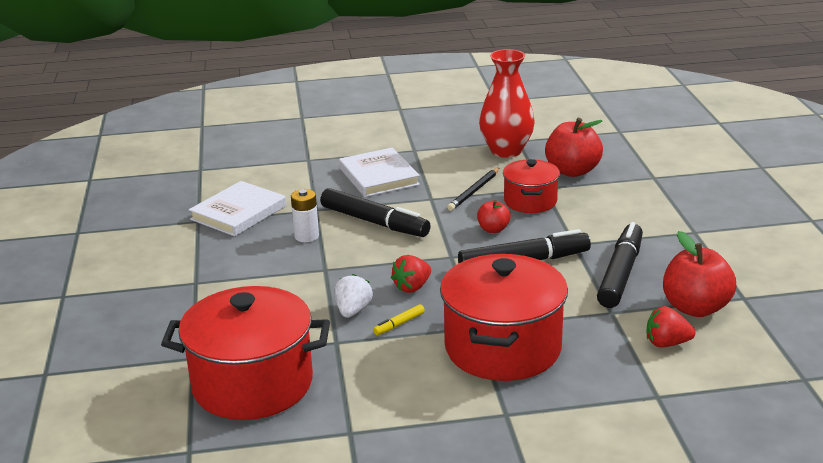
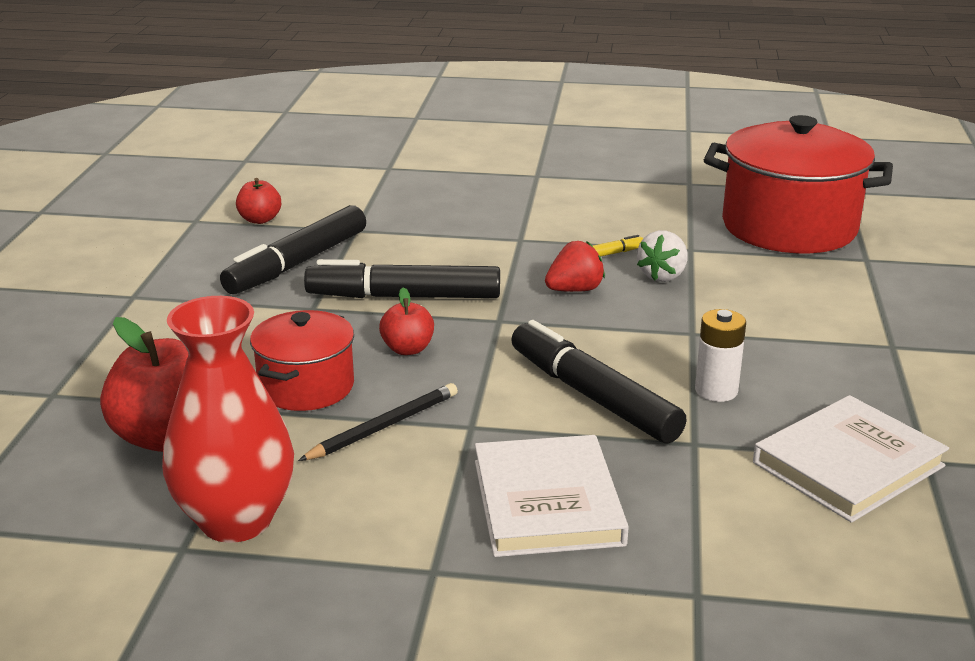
camera: 165 degrees left, 0 degrees up
red pot [440,254,568,381] -> none
red strawberry [647,306,695,347] -> none
red apple [663,231,736,317] -> red apple [236,178,281,224], size x0.54

